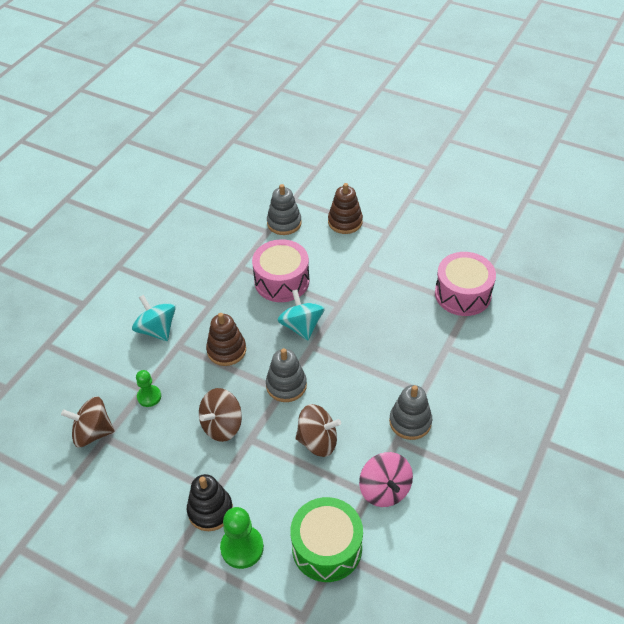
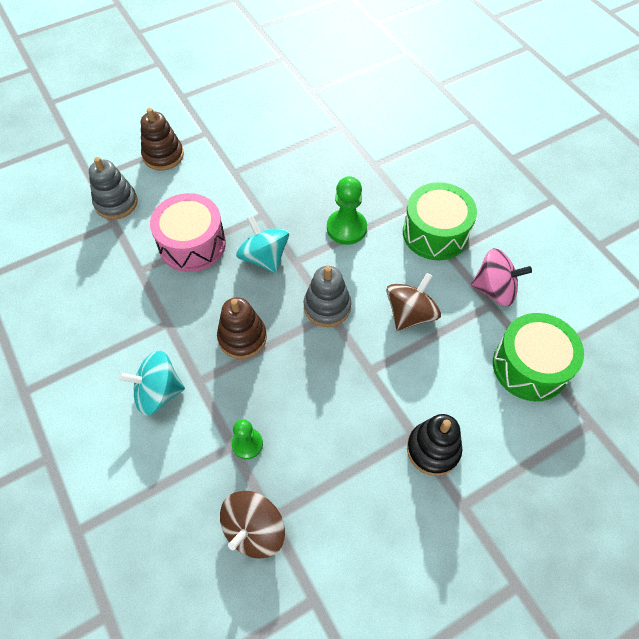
camera: 60 degrees left, 10 degrees up
brown spinning top [199,388,242,442] -> none
green pawn [220,507,264,569] -> green pawn moved to [327,176,367,245]
turquoise spinning top [277,290,325,340] -> turquoise spinning top turned 45 degrees clockwise [236,215,289,273]
grey stacking toy [389,385,432,440] -> green drum [403,182,477,260]
pink drum [435,252,496,316] -> none

